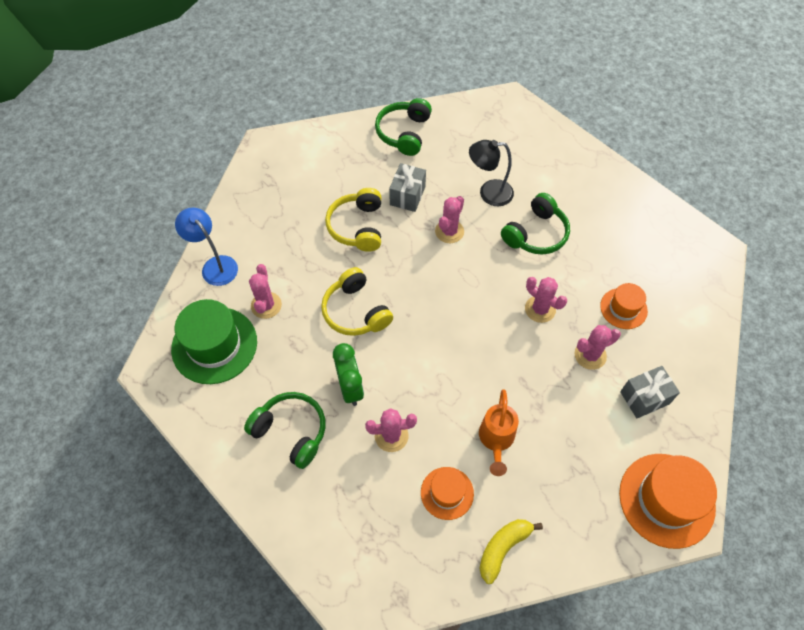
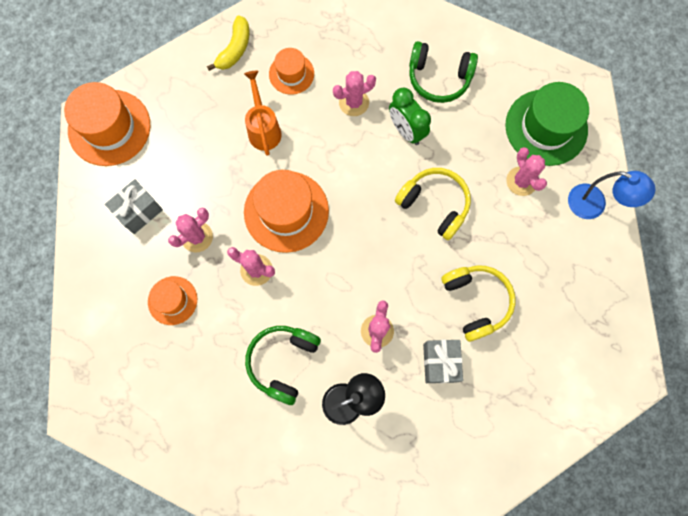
camera: 160 degrees right, 15 degrees up
green headphones [375,98,432,156] -> none
none -> orange hat [244,170,329,253]

